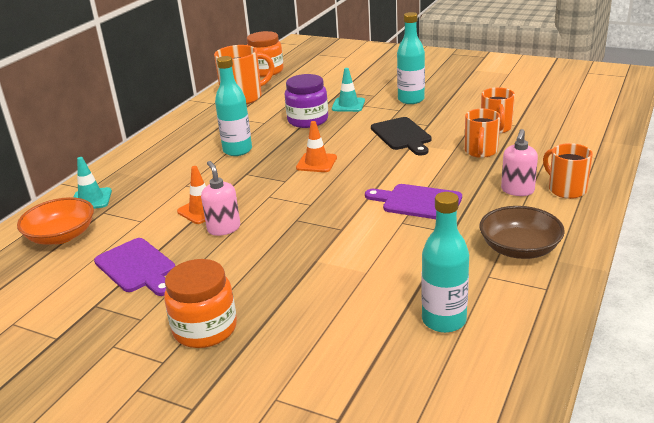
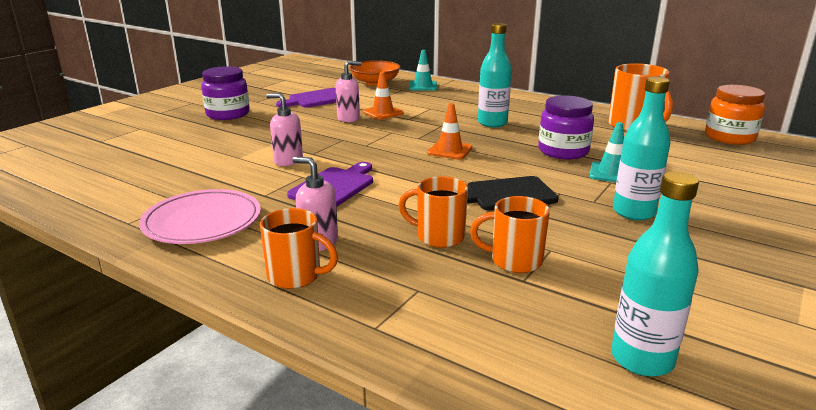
camera: 95 degrees right, 5 degrees down
orange jar [164,259,237,348] -> purple jar [201,66,250,120]
turquoise bottle [421,192,469,333] -> turquoise bottle moved to [611,171,699,377]
brown bowl [479,206,565,259] -> pink plate [139,189,261,244]
orange mug [543,143,593,199] -> orange mug turned 45 degrees clockwise [260,208,338,289]
none -> pink soap dispenser [266,93,303,166]

